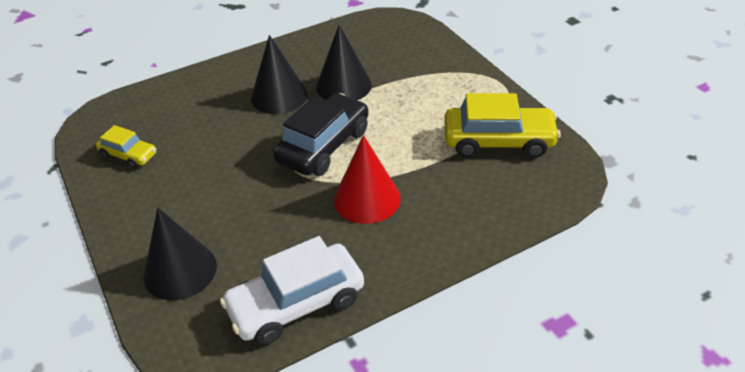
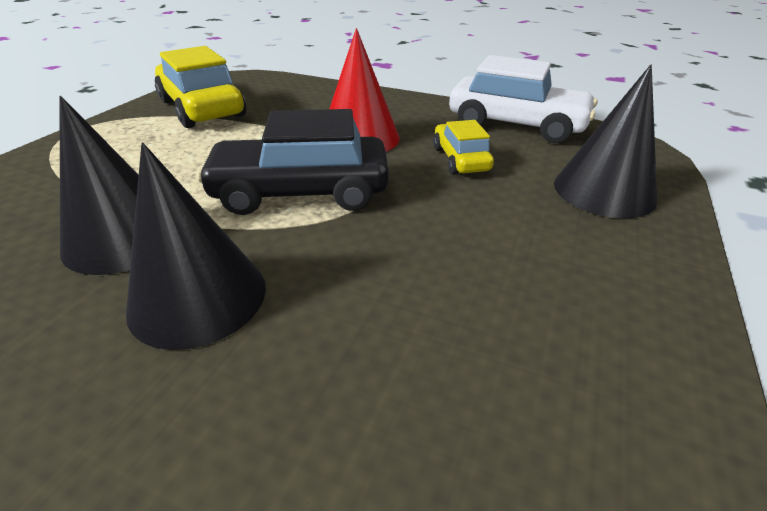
camera: 130 degrees left, 5 degrees down
yellow car [96,125,156,169] -> yellow car moved to [433,120,494,175]

